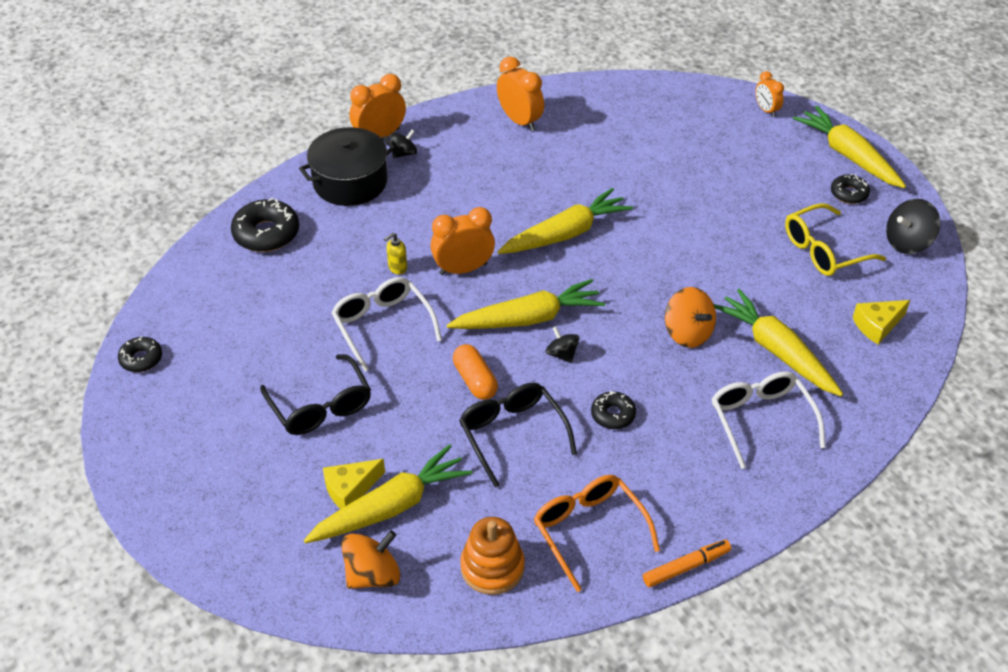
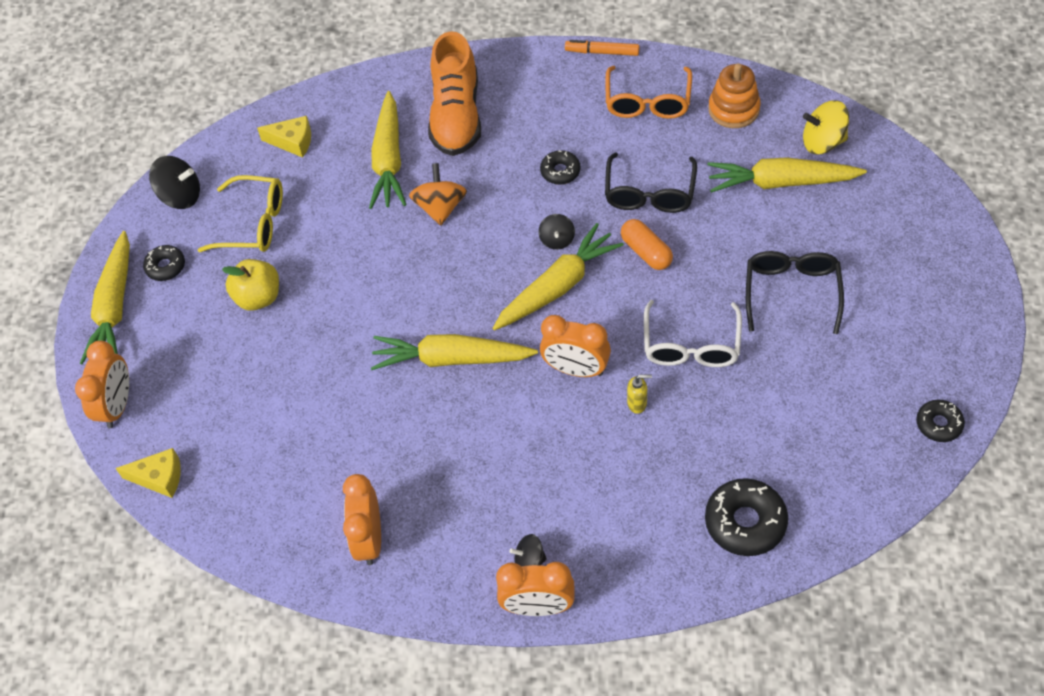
camera: 140 degrees left, 10 degrees up
black pot [299,127,395,206] -> none
yellow cheese [323,459,385,509] -> yellow cheese moved to [115,448,181,498]
orange spinning top [341,531,400,589] -> yellow spinning top [803,100,849,154]
yellow carrot [447,279,605,329] -> yellow carrot turned 120 degrees clockwise [492,223,624,331]
orange capsule [453,344,498,400] -> orange capsule turned 45 degrees counterclockwise [621,219,673,270]
white glasses [712,371,825,469] -> orange shoe [428,31,481,156]
orange clock [756,71,784,117] -> orange clock [75,340,129,428], size x1.65
none -> yellow apple [222,259,279,311]

